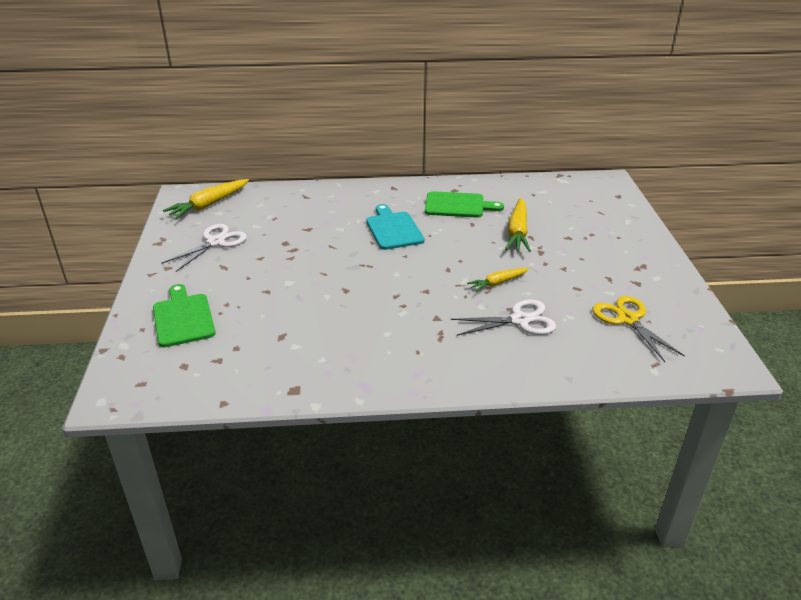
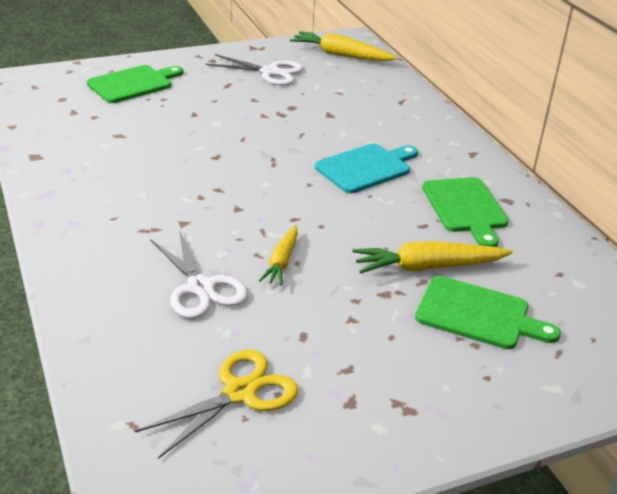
camera: 70 degrees right, 0 degrees up
yellow carrot [467,268,529,292] -> yellow carrot turned 120 degrees counterclockwise [259,225,298,285]
none -> green cutting board [415,276,561,349]

